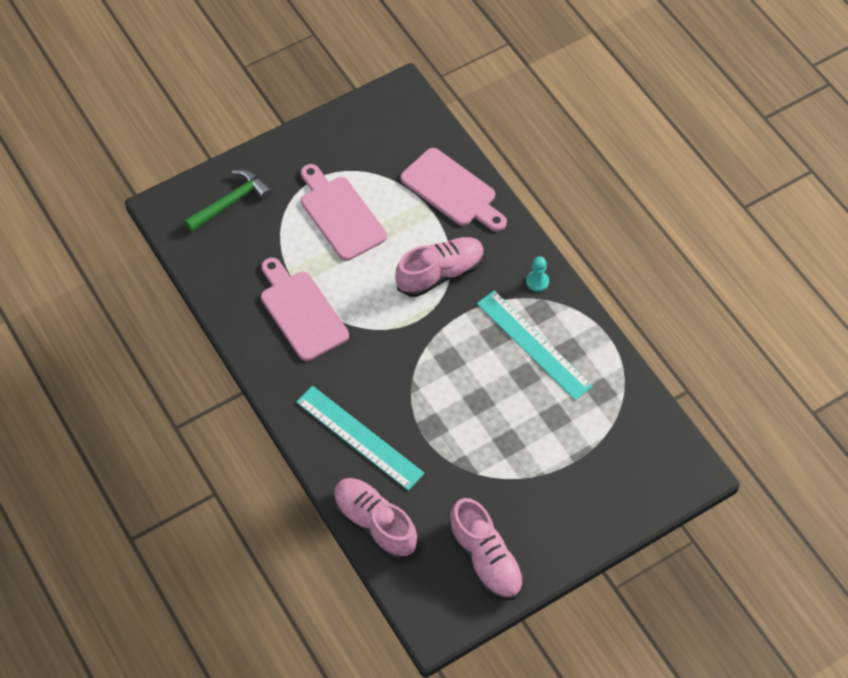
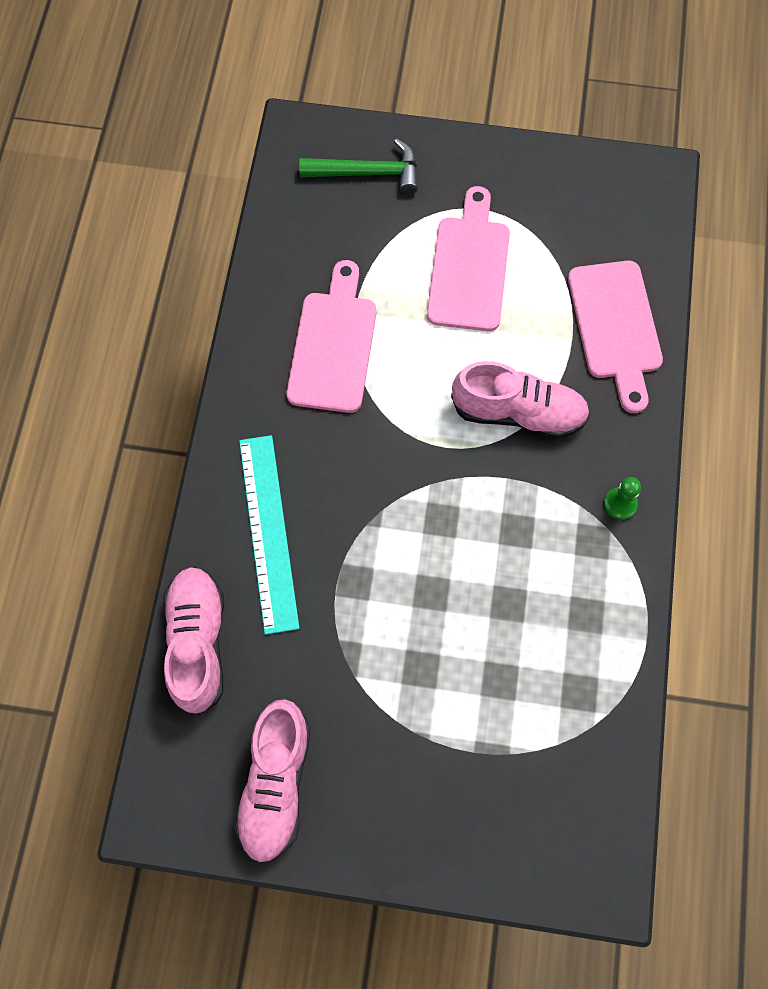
camera: 40 degrees right, 10 degrees up
turquoise ruler [477,290,593,400] -> none
turquoise pawn [526,257,549,292] -> green pawn [604,477,641,520]

